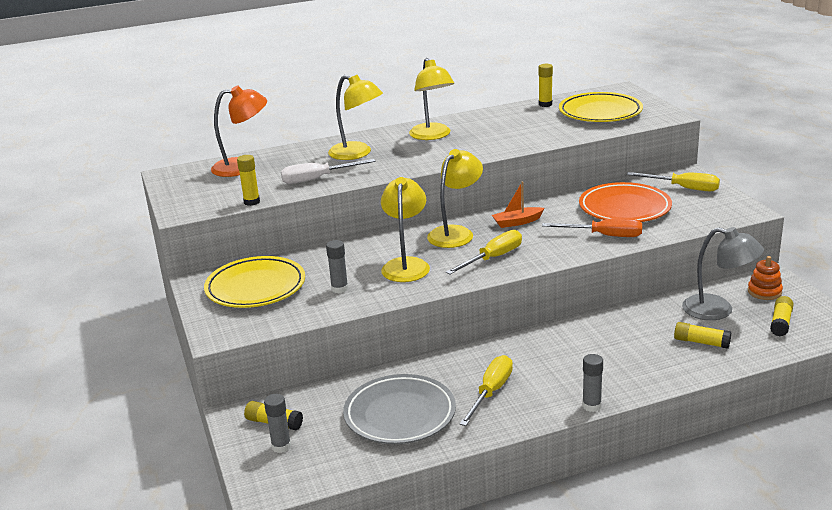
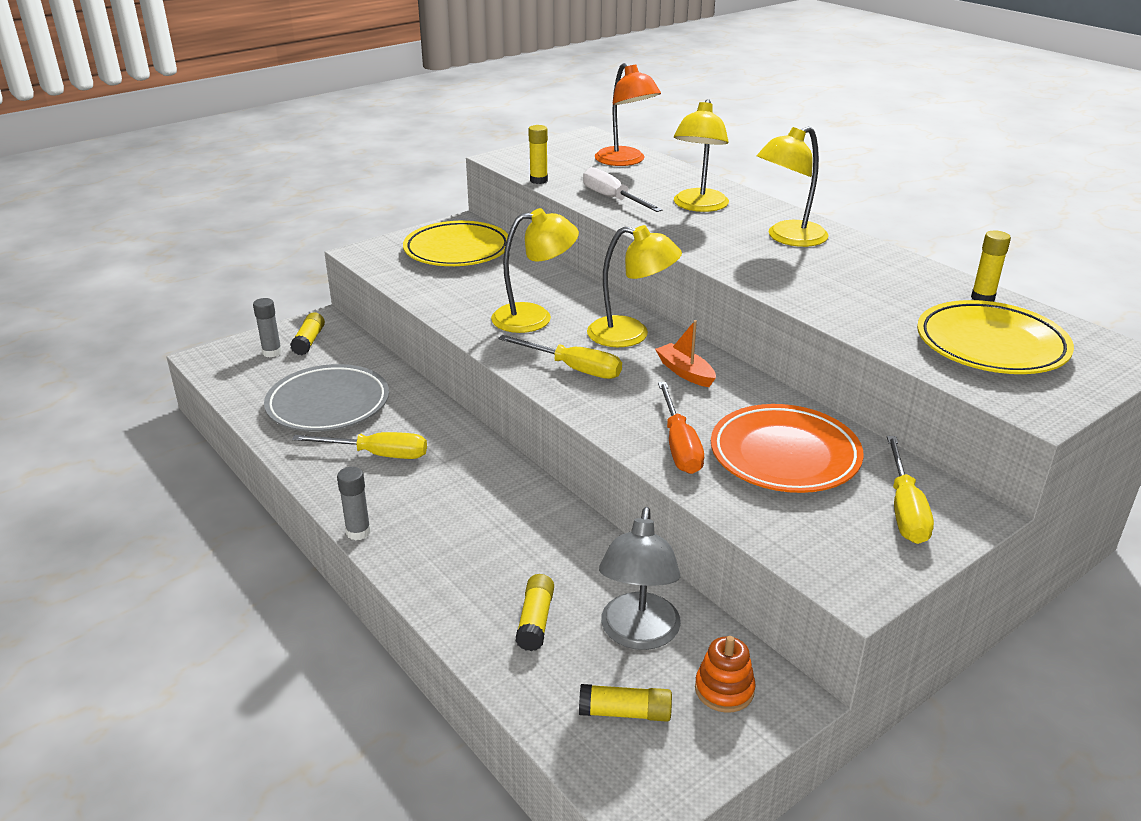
camera: 70 degrees right, 5 degrees up
grey glue stick [326,240,348,294] -> none

